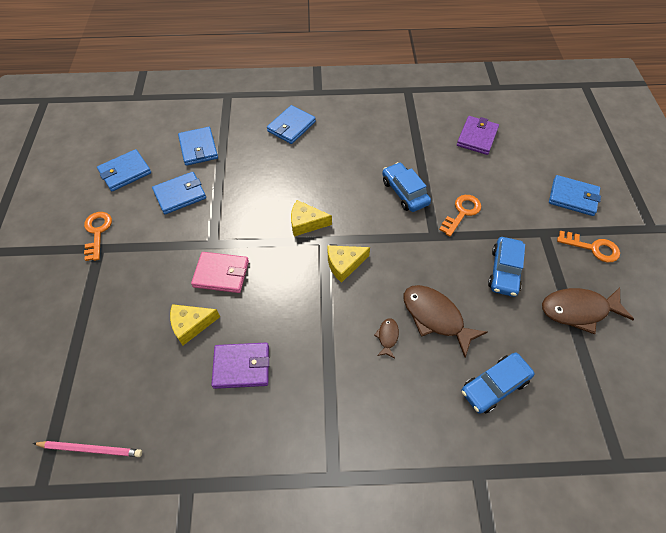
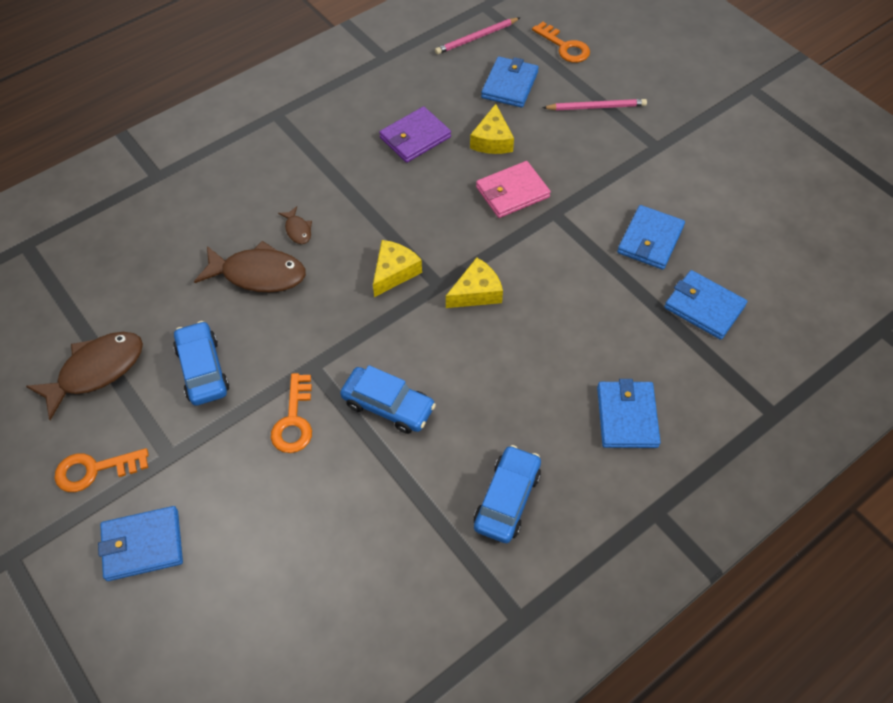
camera: 145 degrees right, 0 degrees up
orange key [84,212,112,261] -> orange key moved to [532,22,590,63]
blue wallet [97,149,151,191] -> blue wallet moved to [481,57,539,108]
yellow cheese [170,304,220,345] -> yellow cheese turned 150 degrees clockwise [470,104,514,154]
purple wallet [457,116,499,155] -> none
blue car [461,353,535,413] -> blue car moved to [474,445,541,543]
none -> pink pencil [542,99,647,111]

